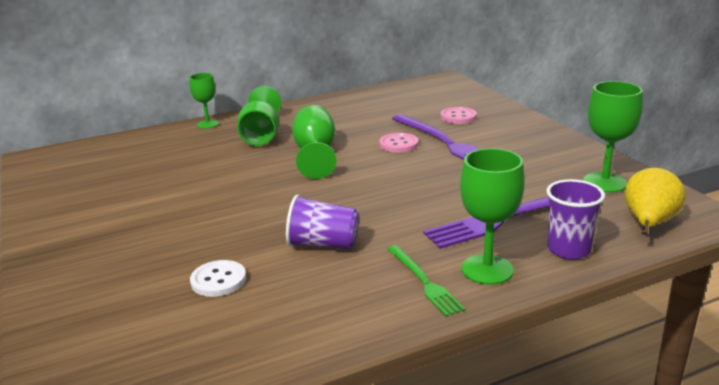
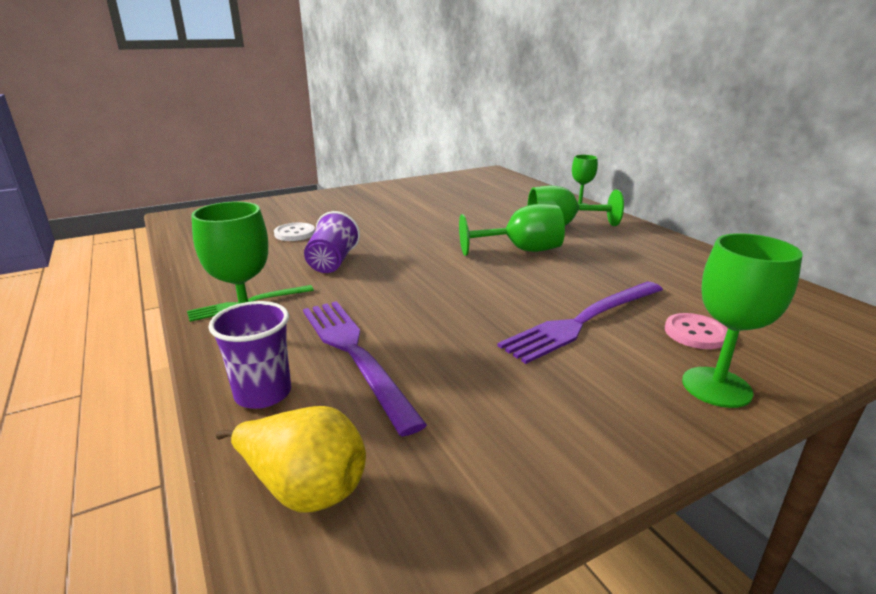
camera: 85 degrees right, 0 degrees up
pink button [379,133,418,153] -> none
green goblet [583,81,643,193] -> green goblet moved to [682,233,803,408]

